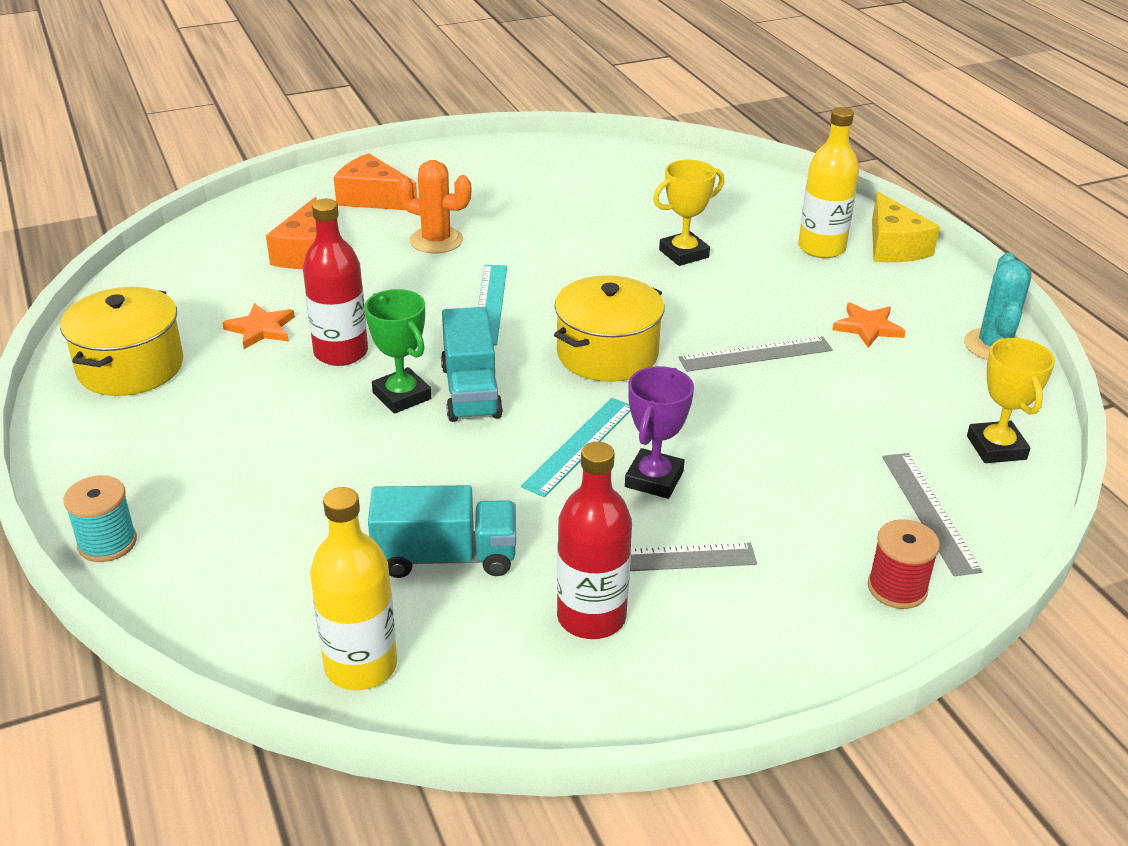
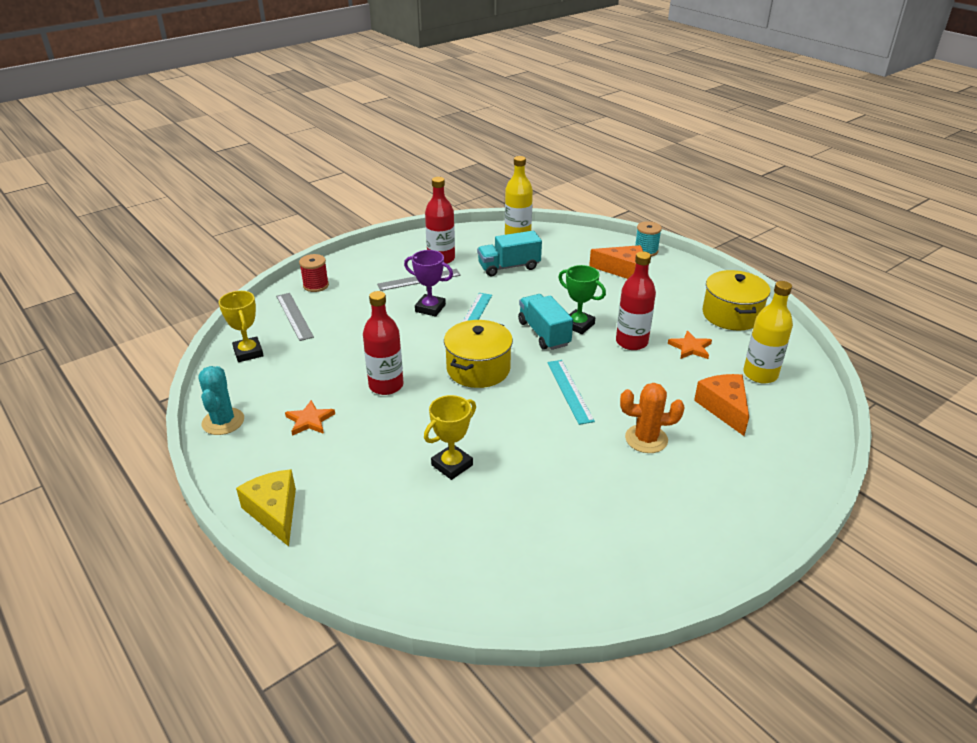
camera: 165 degrees right, 0 degrees up
orange cheese [334,153,417,210] -> orange cheese moved to [589,245,643,279]
purple trophy [625,366,694,499] -> purple trophy turned 75 degrees counterclockwise [404,250,453,317]
grey ruler [678,336,833,372] -> red bottle [363,291,404,395]
yellow bottle [798,107,859,258] -> yellow bottle moved to [743,281,793,383]

